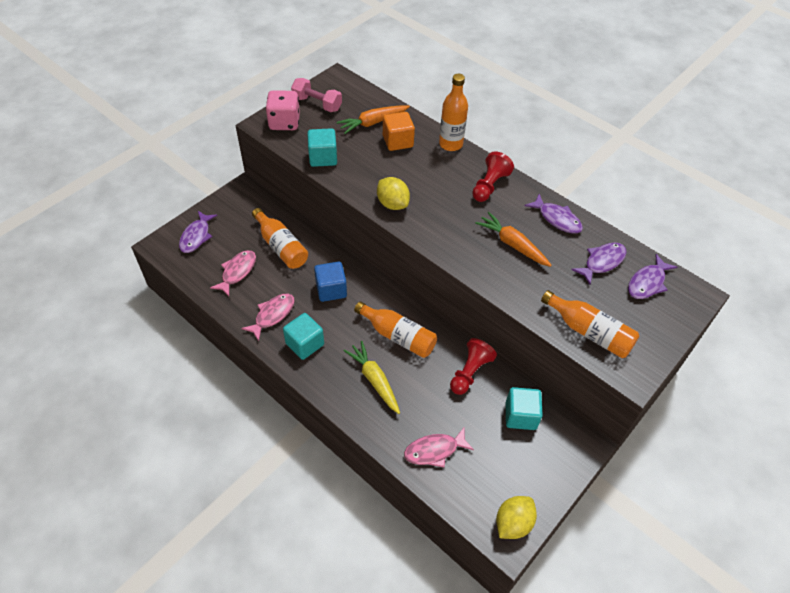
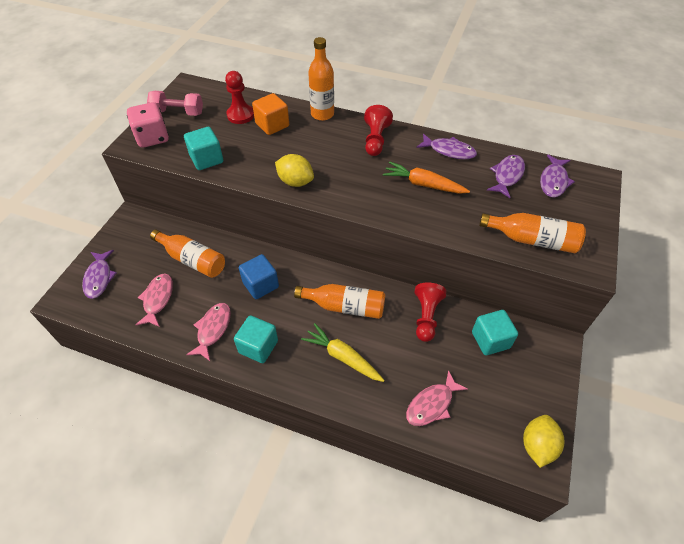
camera: 20 degrees left, 0 degrees up
orange carrot [337,105,410,134] -> red pawn [225,71,254,124]

